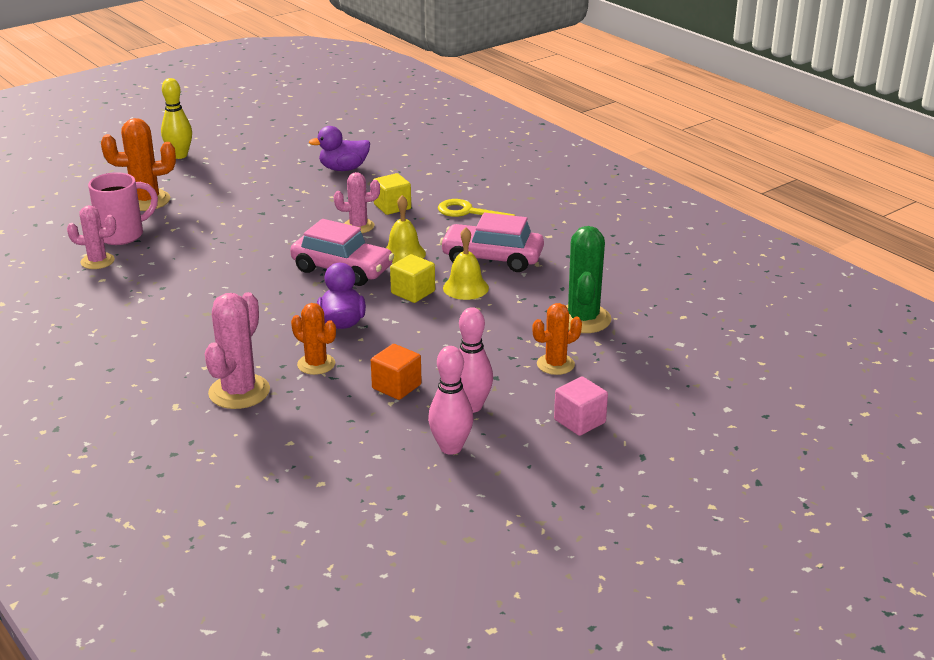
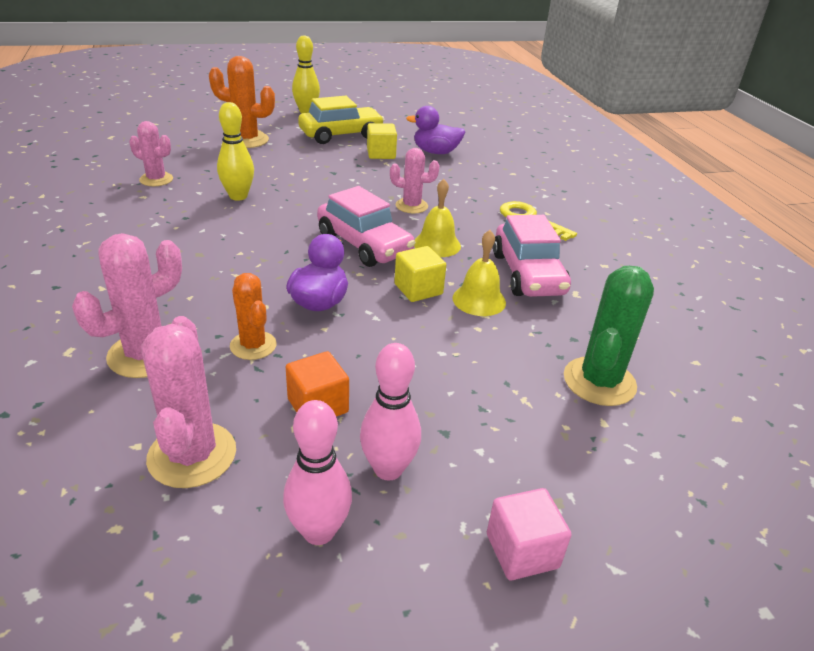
camera: 20 degrees right, 5 degrees up
pink mug [88,172,158,245] -> none
yellow cube [373,173,411,215] -> yellow cube moved to [367,123,397,159]
pink car [440,213,544,272] -> pink car turned 135 degrees counterclockwise [493,215,571,297]
orange cactus [533,303,582,375] -> none
none -> pink cactus [141,316,236,488]
none -> yellow bowling pin [217,102,254,201]
none -> yellow car [298,96,385,144]

